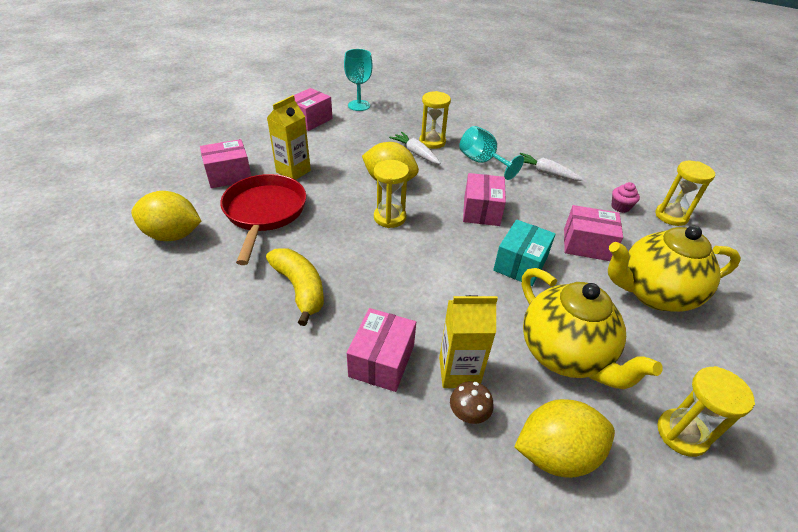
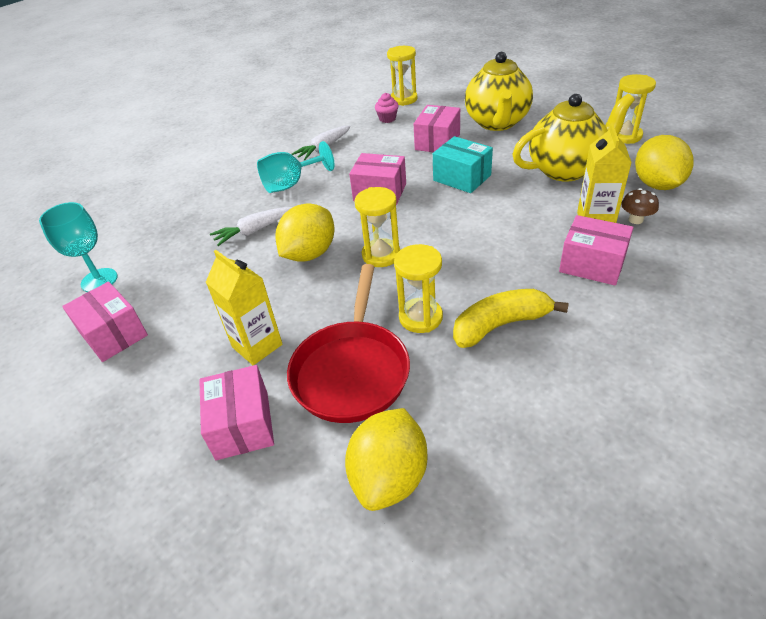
camera: 75 degrees left, 0 degrees up
red pan [220,174,306,265] -> red pan turned 90 degrees counterclockwise [287,264,410,423]
yellow hourglass [419,91,451,149] -> yellow hourglass moved to [394,244,443,333]

